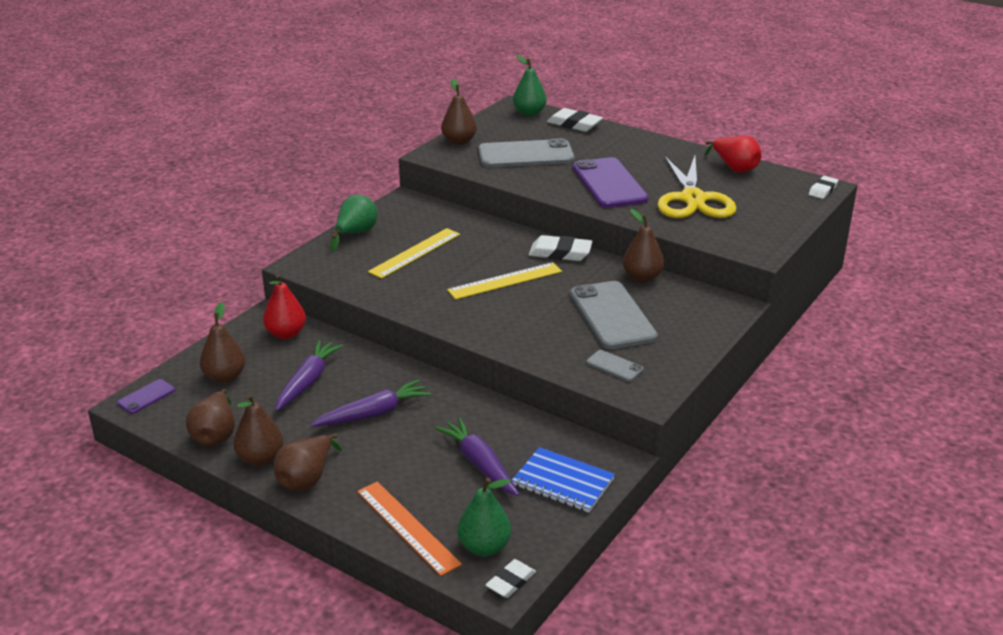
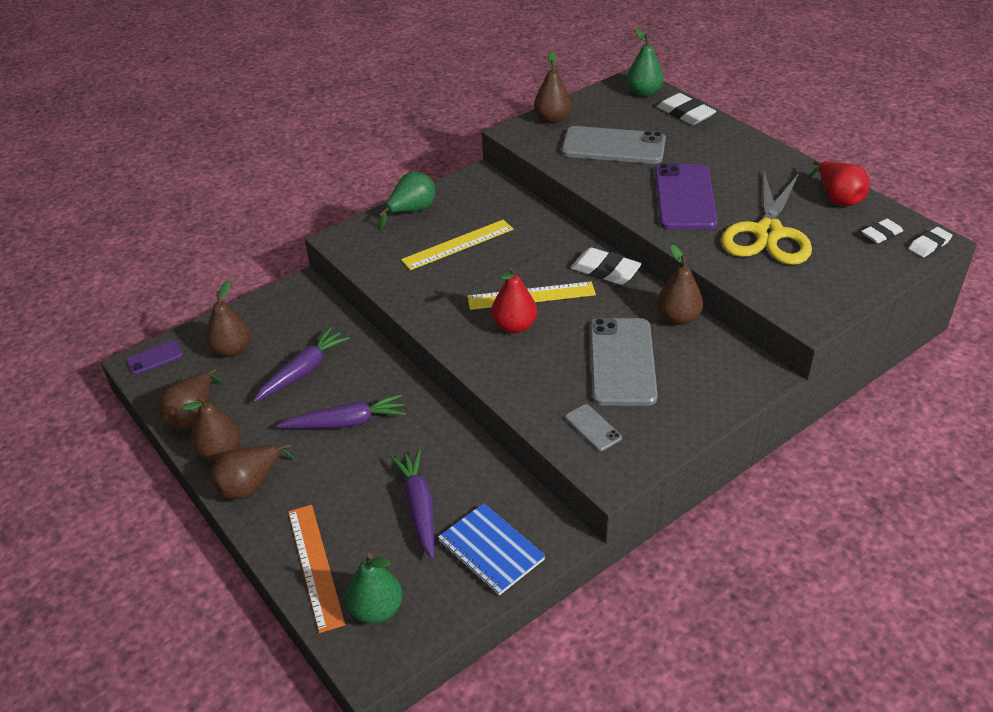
camera: 20 degrees right, 10 degrees up
red pear [263,274,306,339] -> red pear moved to [491,267,537,333]
white eraser [486,559,536,598] -> white eraser moved to [861,219,903,243]

